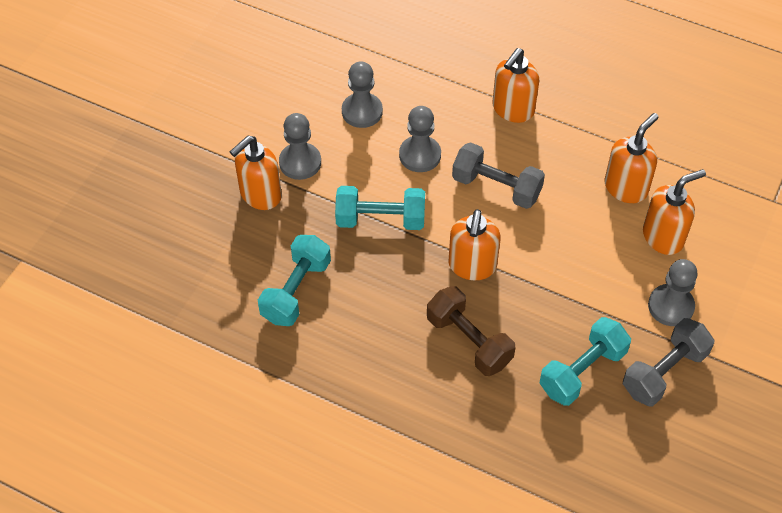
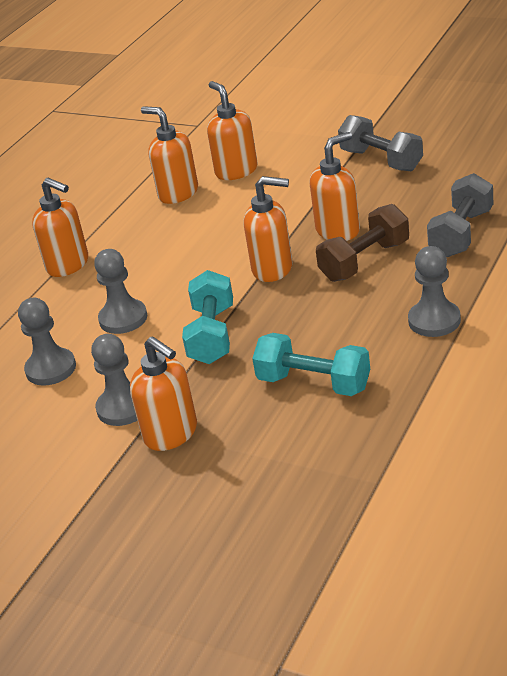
camera: 85 degrees left, 20 degrees down
grey dumbbell [452,142,545,209] -> grey dumbbell moved to [427,173,493,257]
turquoise dumbbell [540,317,631,406] -> none
grey pawn [648,259,698,326] -> grey pawn moved to [408,246,461,337]
none -> orange soap dispenser [310,132,360,241]

